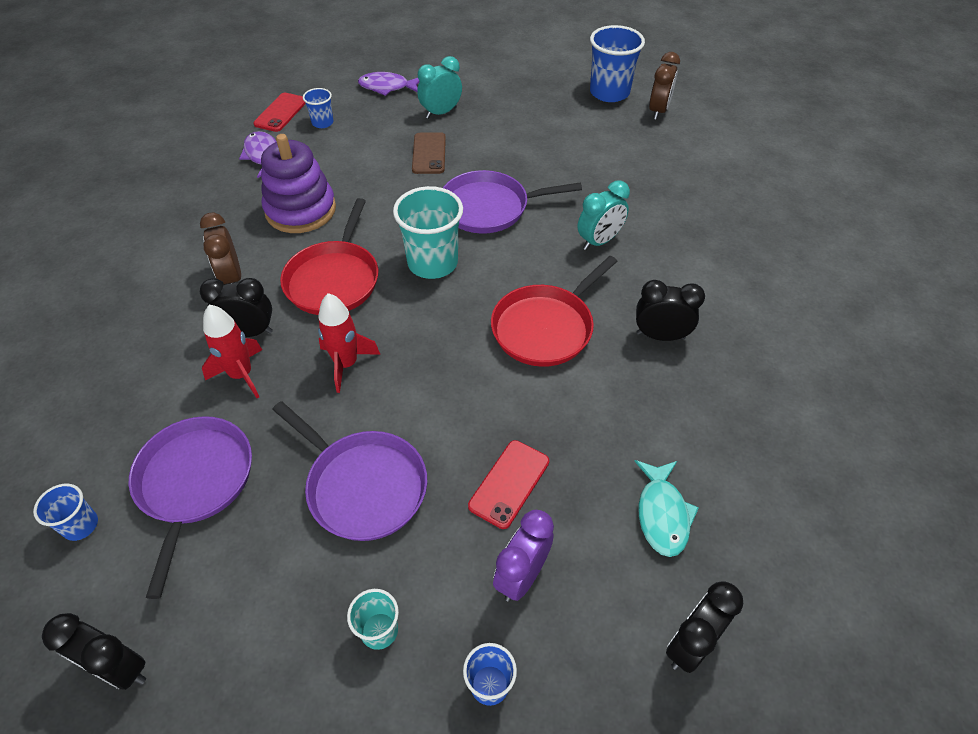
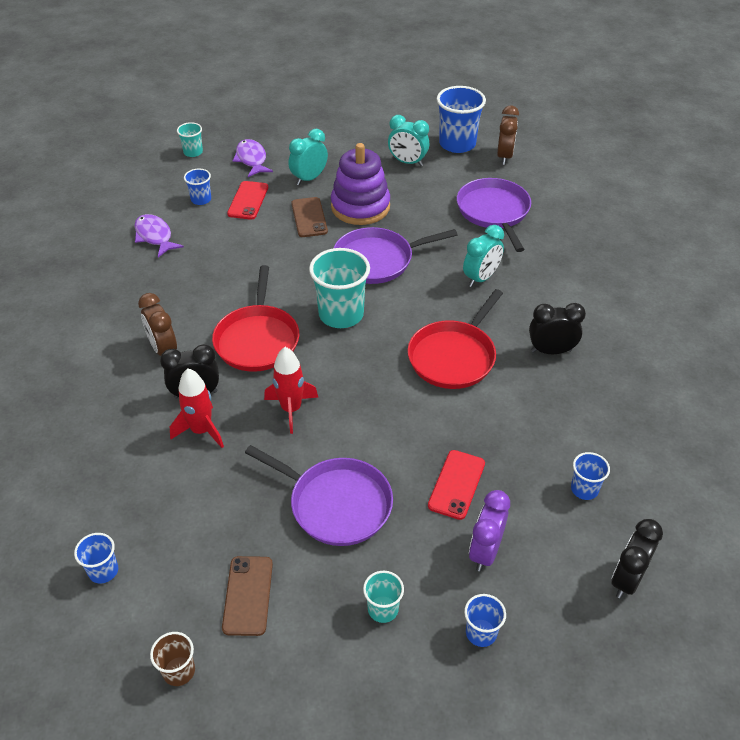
camera: 10 degrees left, 5 degrees down
black clock [42,613,146,690] -> brown cup [150,632,195,686]
purple pan [129,416,252,599] -> purple pan moved to [457,178,531,252]
red phone [253,93,306,132] -> red phone moved to [227,181,268,220]
purple stacking toy [261,134,336,233] -> purple stacking toy moved to [331,143,390,225]
purple fish [358,72,420,96] -> purple fish turned 75 degrees clockwise [233,139,273,177]
turquoise fish [634,460,699,557] -> blue cup [571,452,610,500]
none -> turquoise cup [177,122,203,157]
none -> brown phone [222,556,273,636]
none -> turquoise clock [388,115,429,166]

